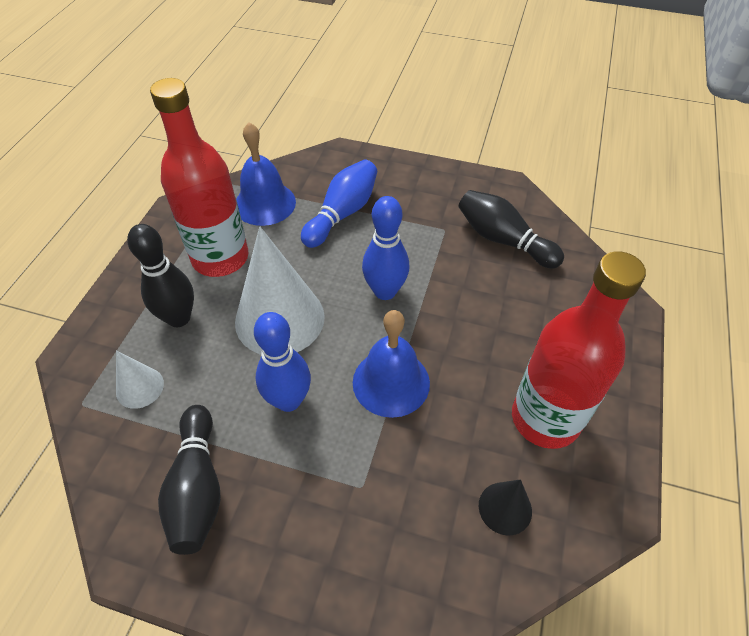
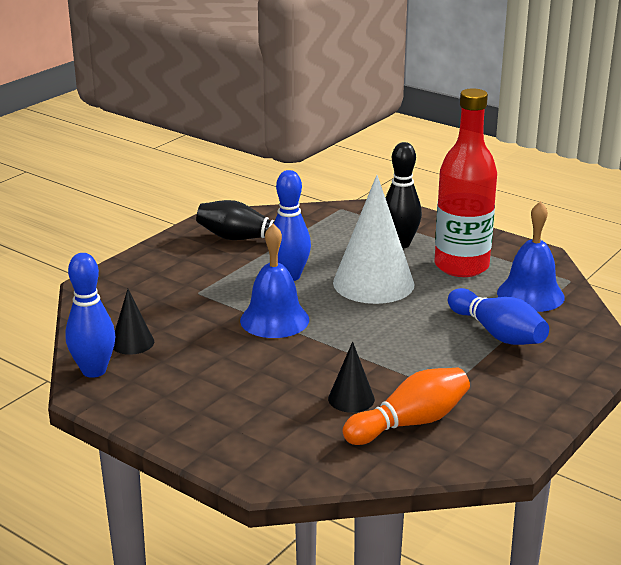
camera: 110 degrees right, 25 degrees down
white cone [116,351,164,409] -> none
blue bowling pin [362,196,409,300] -> blue bowling pin moved to [65,253,115,378]
black bowling pin [458,190,564,268] -> orange bowling pin [342,368,470,445]
red bottle [512,251,646,449] -> none
none -> black cone [328,341,375,413]

